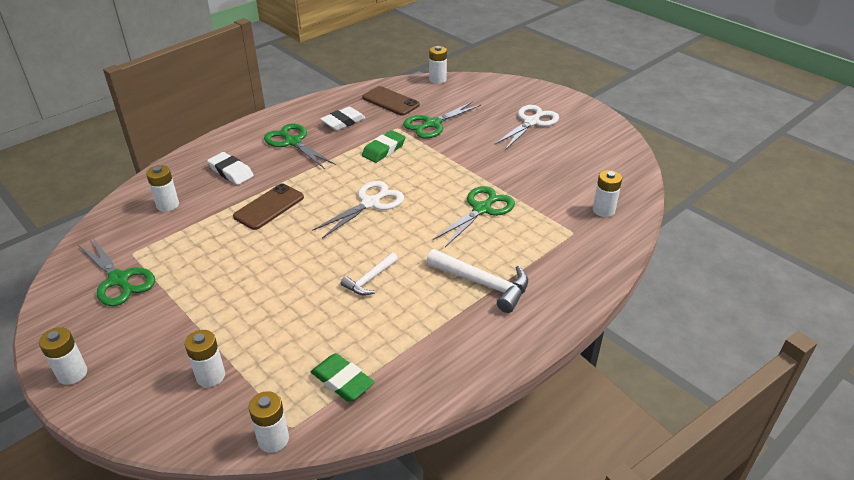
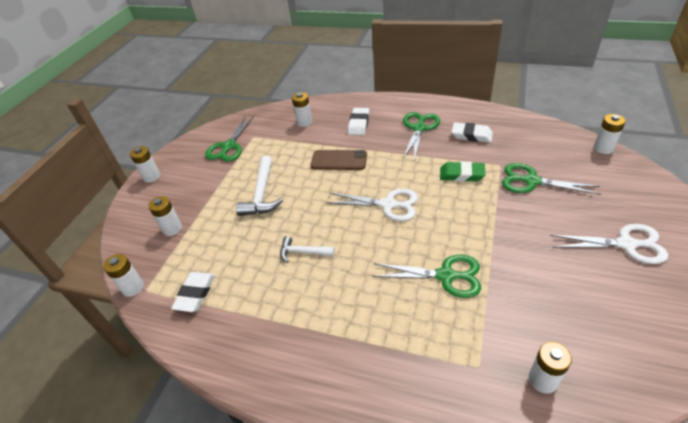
camera: 65 degrees right, 5 degrees up
green eraser [311,353,374,402] -> white eraser [171,272,215,312]
brown phone [362,86,420,116] -> none
white hammer [427,249,528,313] -> white hammer moved to [236,156,283,216]

